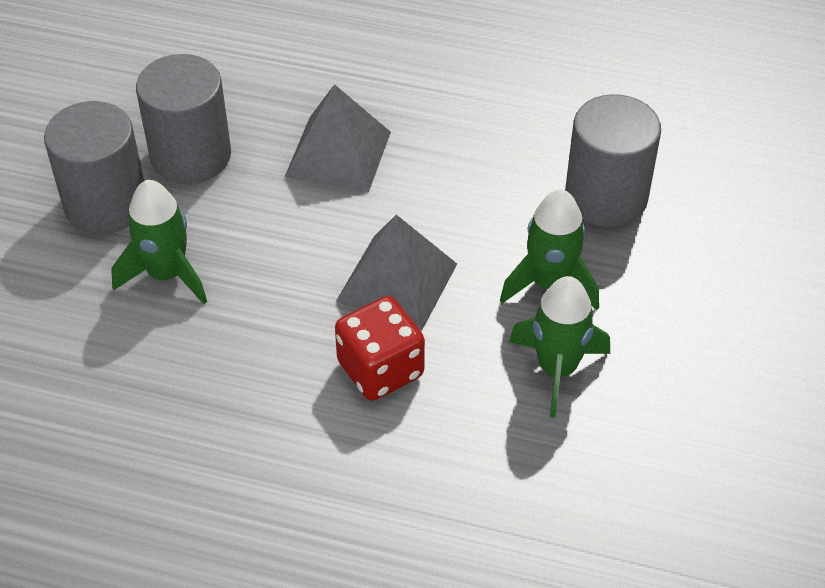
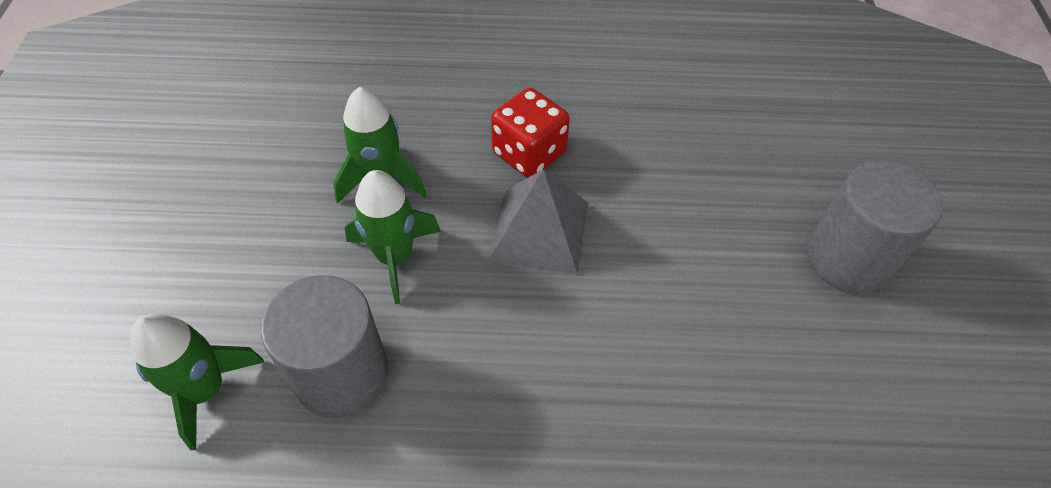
camera: 165 degrees right, 5 degrees up
green rocket [111,180,207,304] -> green rocket moved to [130,314,264,450]
grey cylinder [136,54,231,184] -> none
grey pyramid [285,84,391,193] -> none

